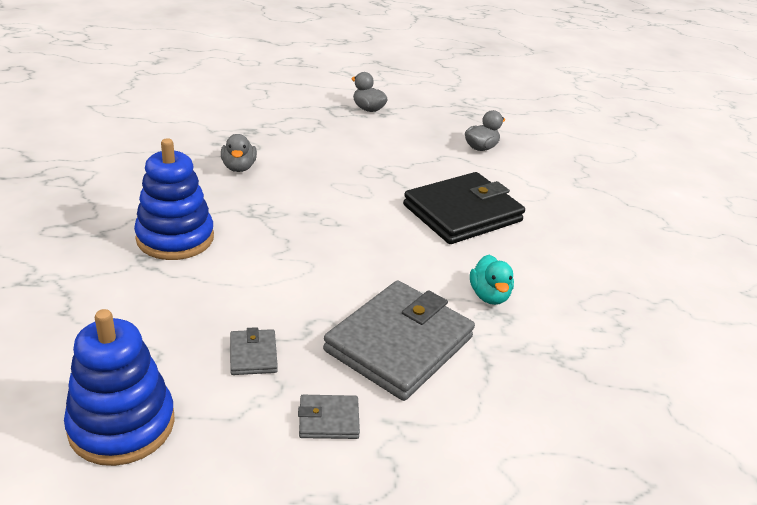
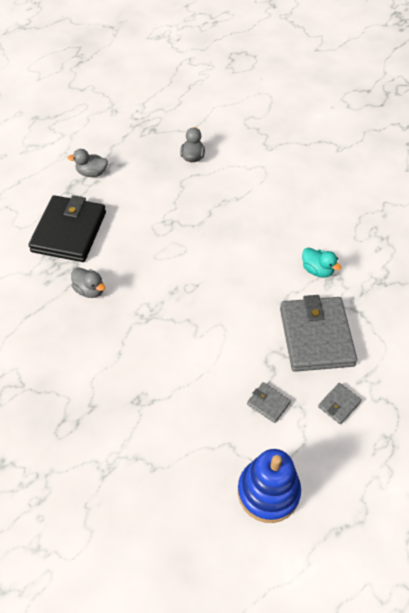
camera: 40 degrees left, 20 degrees up
blue stacking toy [134,138,214,260] -> none
black wallet [403,172,525,244] -> black wallet moved to [29,195,106,262]

